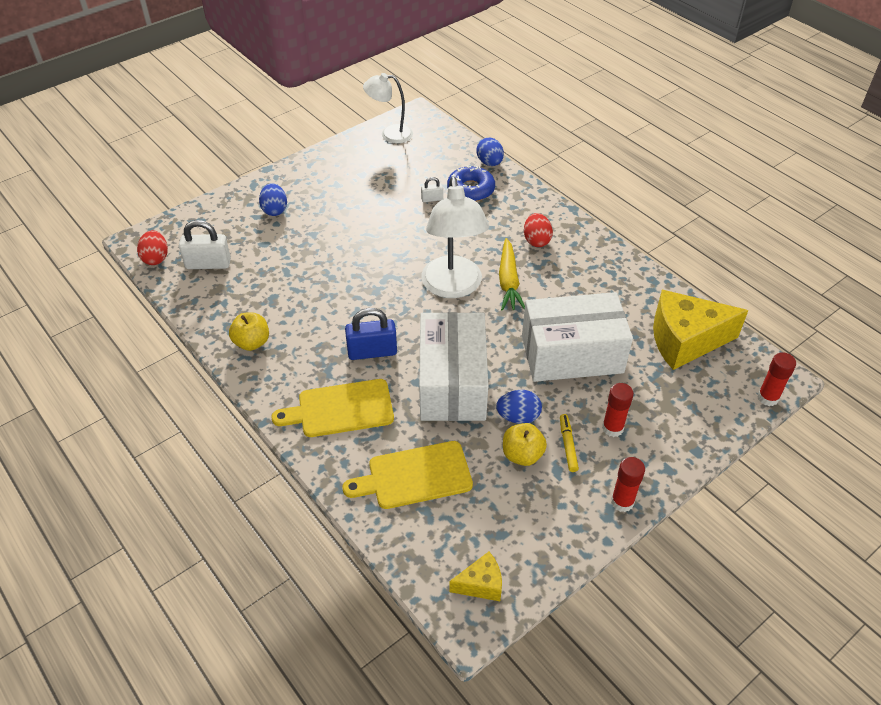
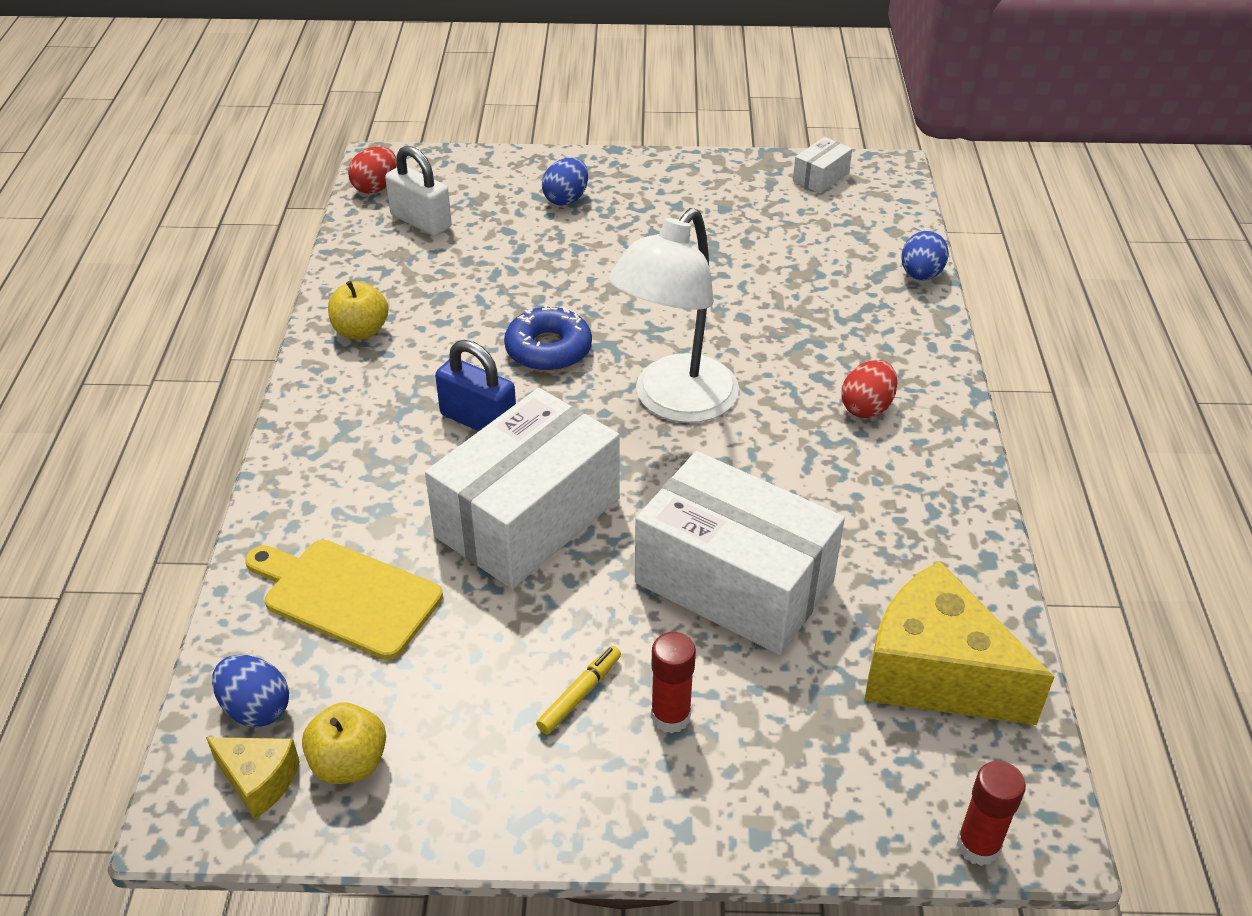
camera: 40 degrees right, 5 degrees down
yellow cutting board [271,379,394,437] -> none
white lamp [363,73,413,143] -> white box [793,137,852,194]
white padlock [421,177,443,202] -> none
blue donut [447,165,495,201] -> blue donut moved to [504,305,592,372]
blue egg [496,390,542,424] -> blue egg moved to [212,655,289,727]
yellow carrot [499,238,525,311] -> none
yellow apple [503,423,547,466] -> yellow apple moved to [302,702,386,784]
red glue stick [611,457,645,512] -> none

